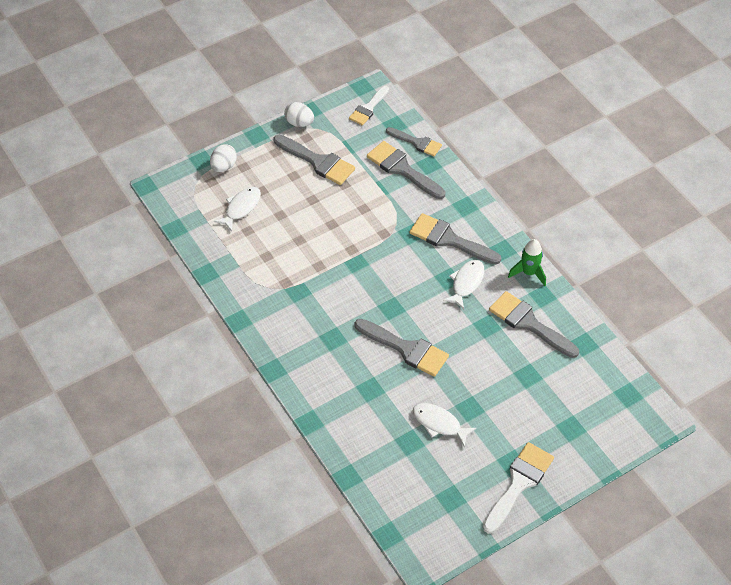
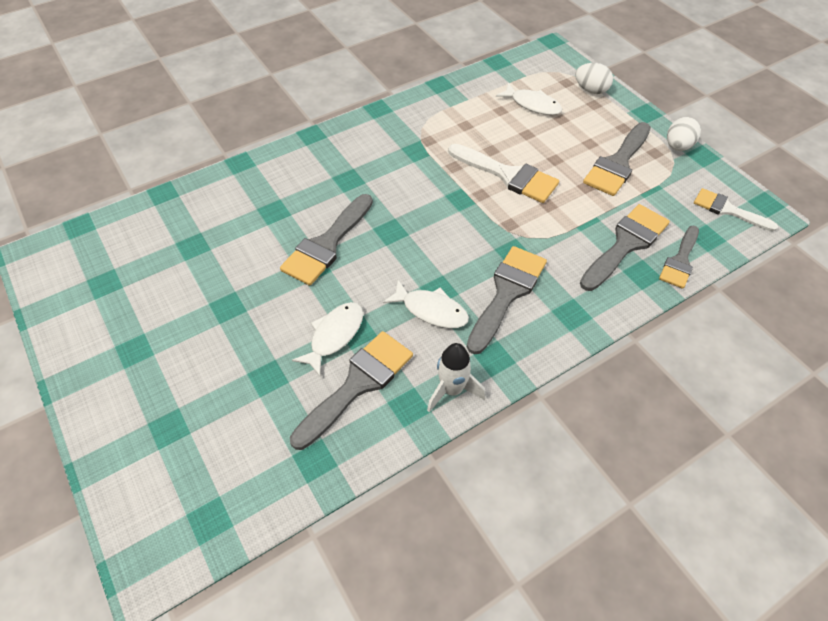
camera: 90 degrees right, 0 degrees up
white fish [413,403,477,447] -> white fish moved to [292,302,363,376]
white brush [483,442,554,534] -> white brush moved to [448,144,559,203]
green rocket [508,239,546,286] -> white rocket [427,343,486,412]

